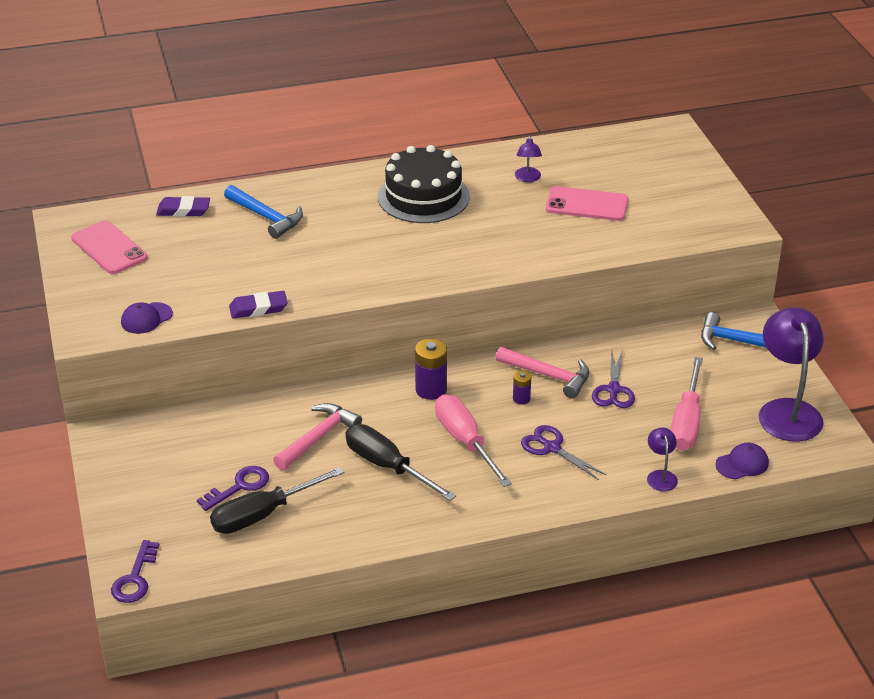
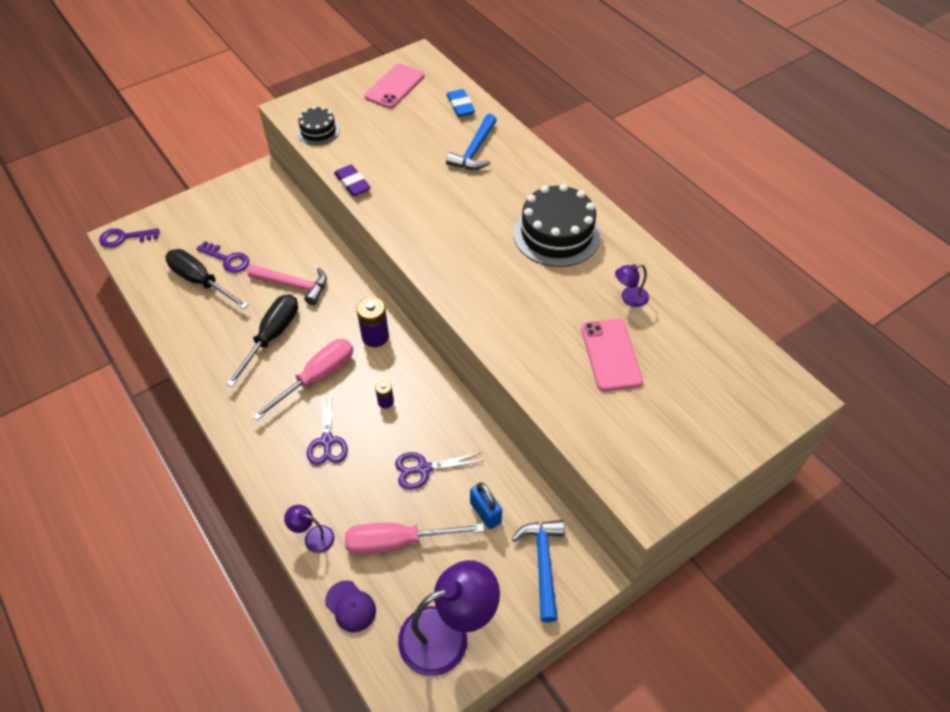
camera: 70 degrees right, 15 degrees up
purple cap [121,302,173,334] -> black cake [297,106,340,145]
purple eraser [156,196,210,217] -> blue eraser [446,89,475,117]
pink hammer [496,347,589,398] -> none
purple scissors [521,425,607,480] -> purple scissors turned 150 degrees clockwise [307,391,348,465]
purple lamp [647,428,678,491] -> purple lamp turned 135 degrees counterclockwise [284,505,335,553]
none -> blue padlock [470,482,502,529]

